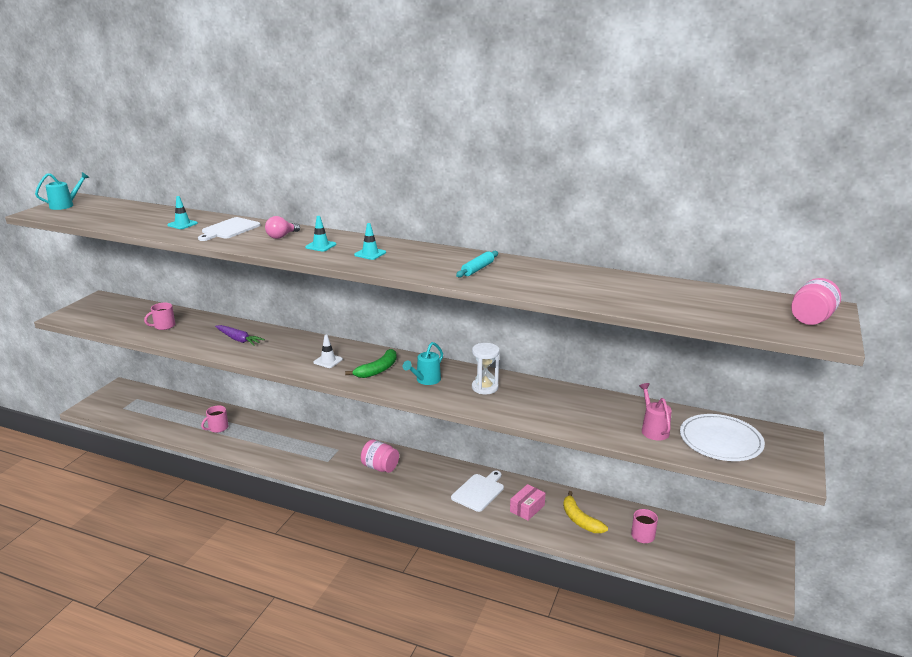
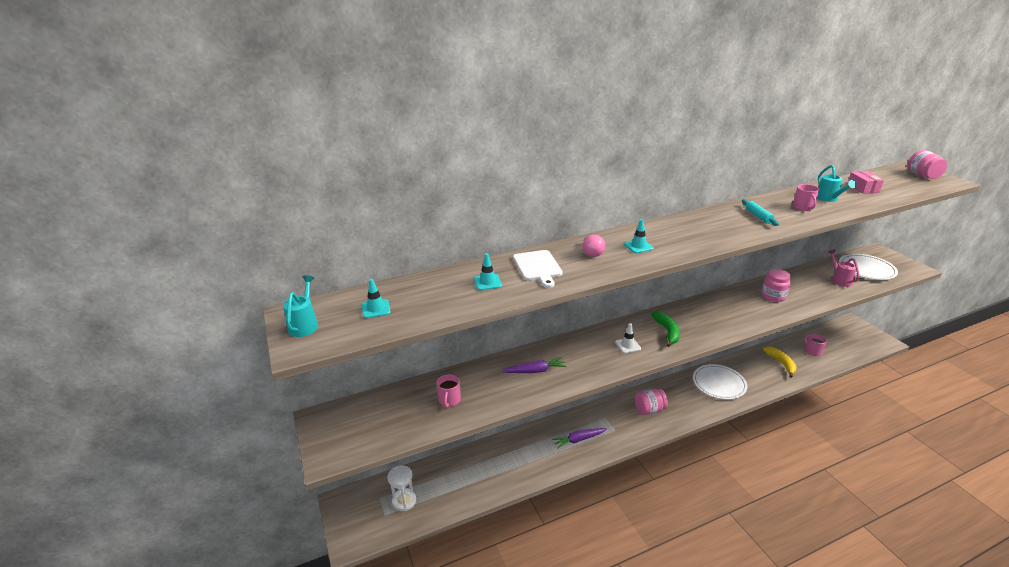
camera: 45 degrees left, 5 degrees up
pink mug [201,406,228,433] -> pink mug moved to [793,184,819,211]
turquoise traffic cone [354,223,386,260] -> turquoise traffic cone moved to [362,279,391,318]
turquoise watering can [403,342,443,385] -> turquoise watering can moved to [817,165,856,202]
white cutting board [451,470,504,512] -> white plate [693,364,747,400]
white hourglass [472,343,500,394] -> white hourglass moved to [388,465,416,511]
pink box [510,484,546,521] -> pink box moved to [847,171,884,194]
yellow banana [563,491,608,533] -> yellow banana turned 120 degrees counterclockwise [763,347,797,378]
pink watering can [639,383,672,441] -> pink watering can turned 45 degrees clockwise [828,249,859,287]
none -> purple carrot [552,428,607,449]
none -> pink jar [762,269,791,302]

